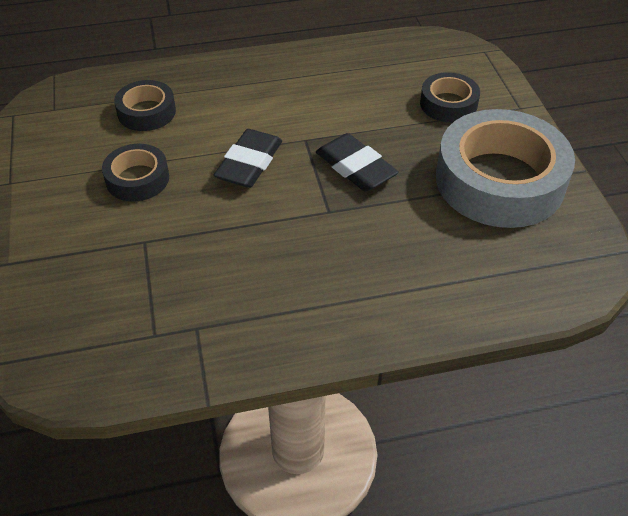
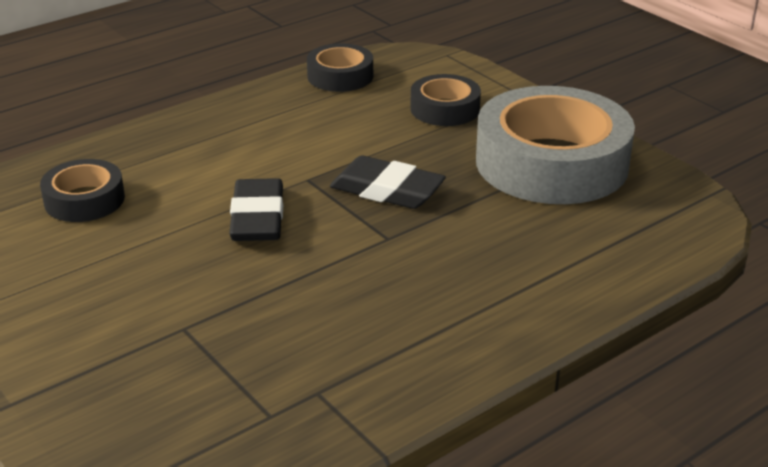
camera: 25 degrees left, 15 degrees down
black tape [102,144,169,201] -> black tape moved to [307,43,373,92]

